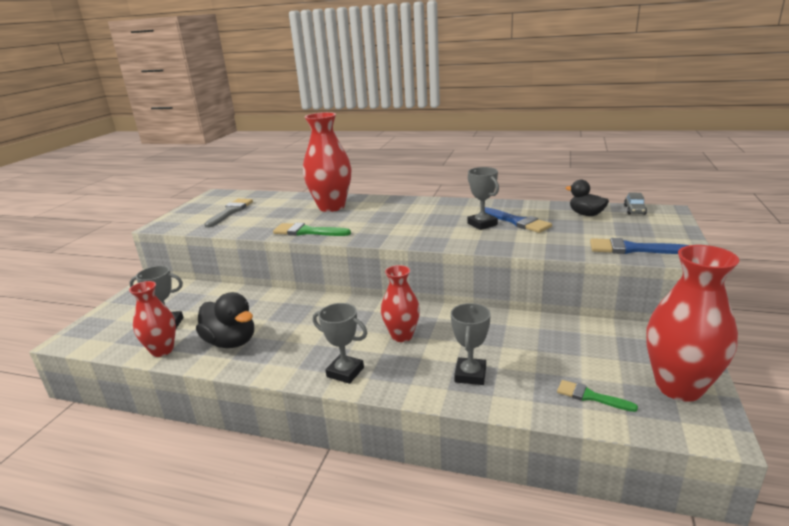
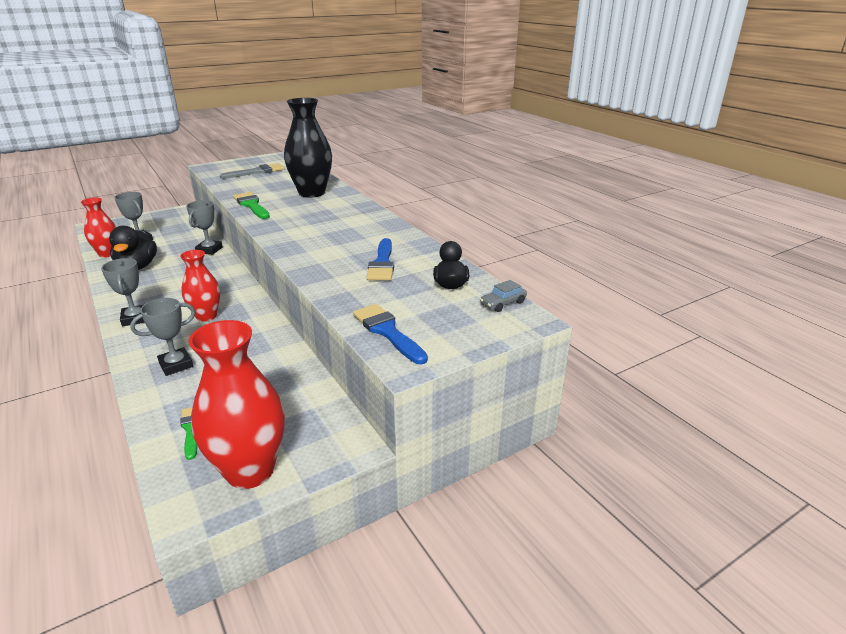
camera: 40 degrees right, 5 degrees up
red vase [303,112,351,212] -> black vase [284,98,332,198]
grey trophy [467,167,499,230] -> grey trophy moved to [186,200,223,255]

